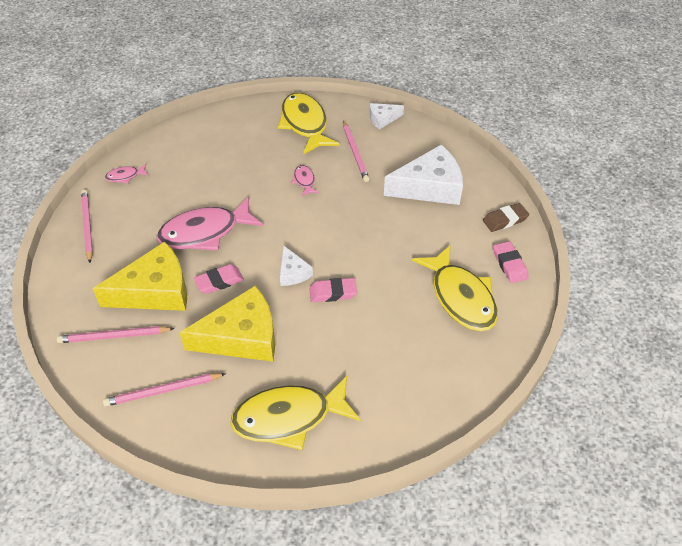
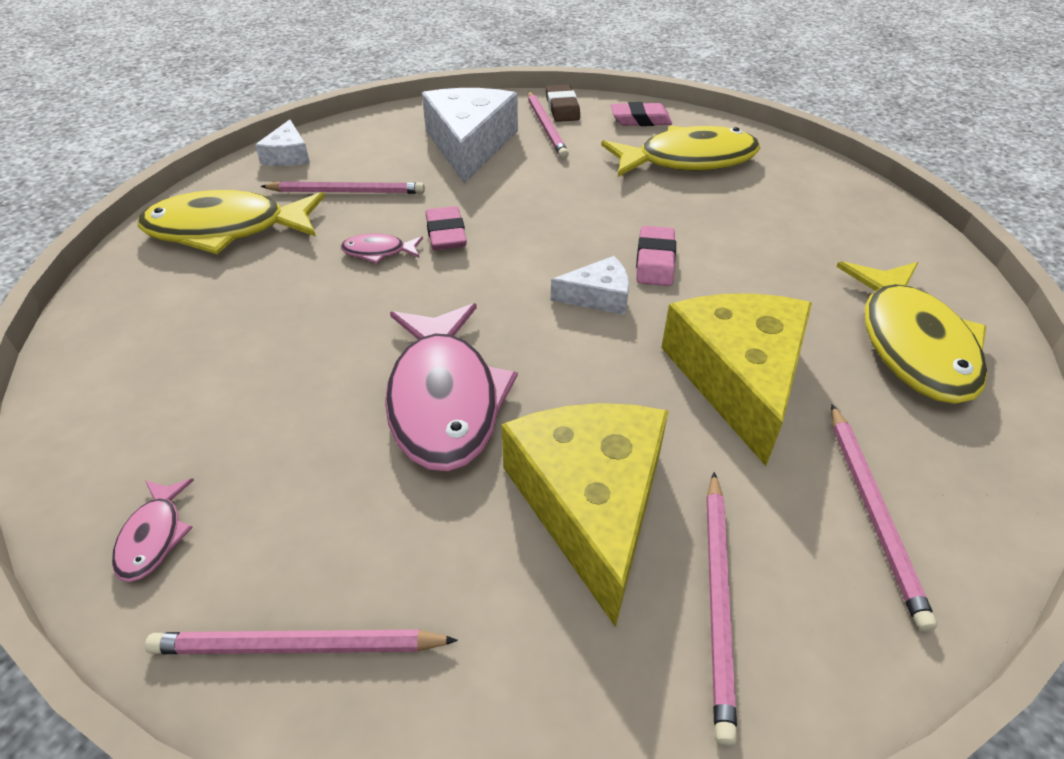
camera: 75 degrees left, 5 degrees down
pink eraser [194,264,244,294] -> pink eraser moved to [426,206,467,250]
none -> pink pencil [528,91,569,159]

